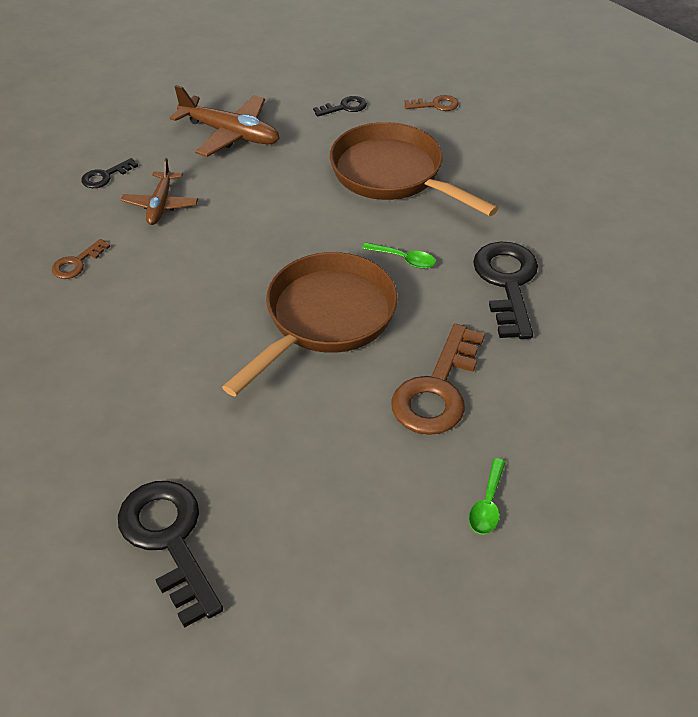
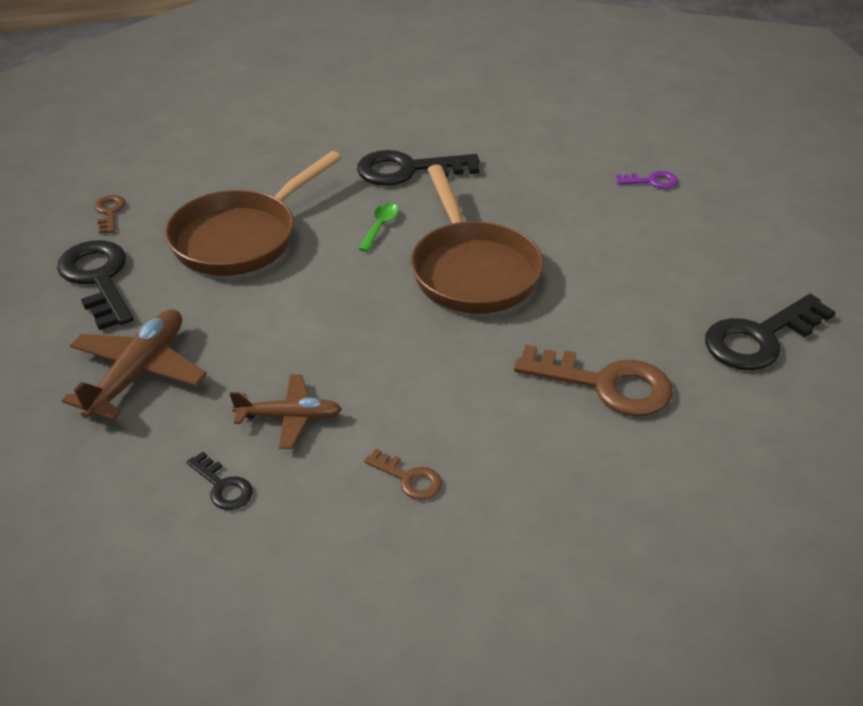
camera: 95 degrees left, 5 degrees down
brown pan [222,252,398,396] -> brown pan turned 135 degrees counterclockwise [411,165,544,314]
black key [313,96,367,117] -> black key [57,240,133,330], size x2.03
brown key [392,324,485,435] -> brown key moved to [514,345,673,417]
green spoon [469,458,506,535] -> purple key [616,171,678,189]

